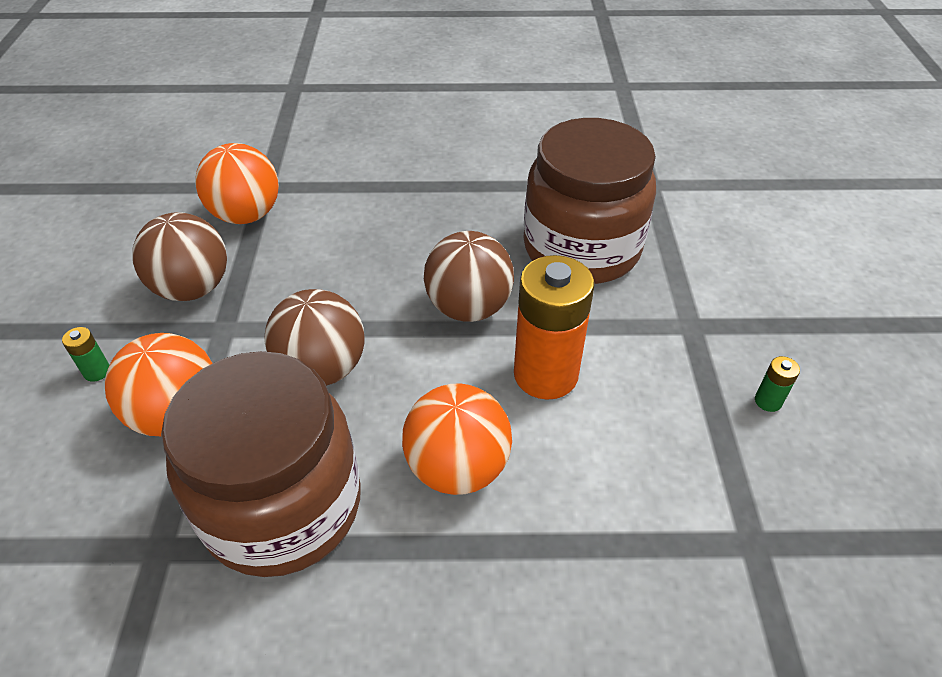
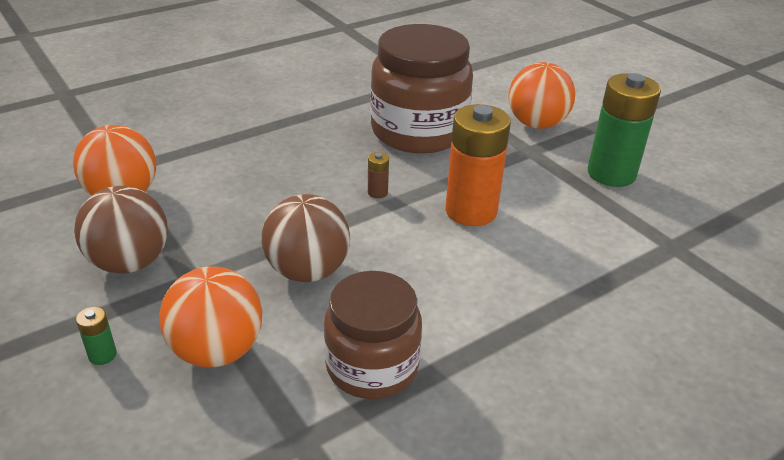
camera: 35 degrees left, 10 degrees down
brown jar [161,351,361,577] -> brown jar [324,271,422,399], size x0.65
orange ball [402,383,512,495] -> orange ball moved to [509,62,575,129]
brown ball [424,231,514,322] -> brown battery [368,152,389,198]
green battery [755,356,800,412] -> green battery [588,73,661,187], size x2.49

